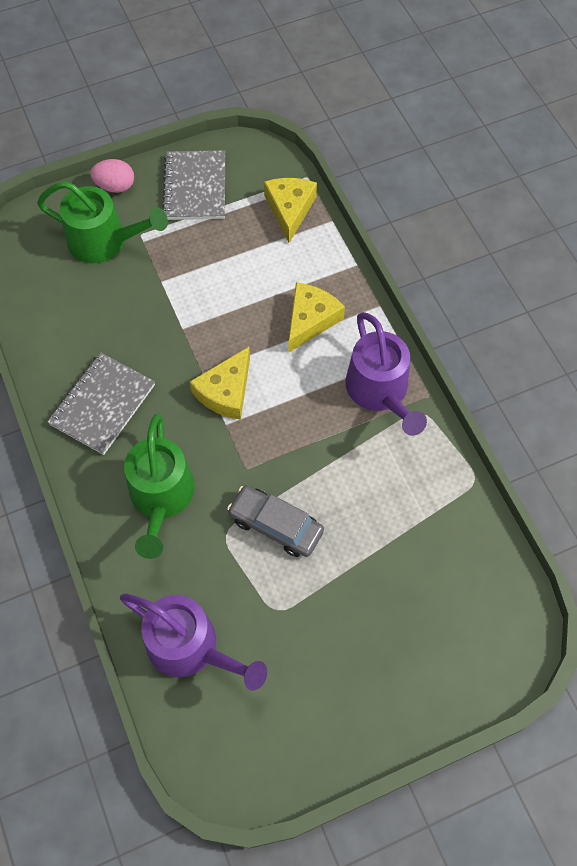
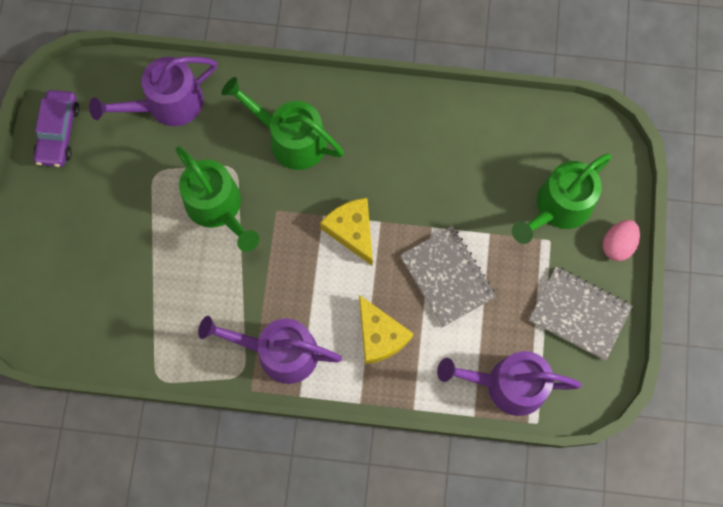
camera: 120 degrees right, 10 degrees up
grey notebook [47,353,155,455] -> grey notebook moved to [400,226,496,327]
grey car [227,485,324,557] -> green watering can [175,146,259,252]
yellow cheese [264,178,317,243] -> purple watering can [437,351,582,416]
none -> purple car [34,90,80,167]

